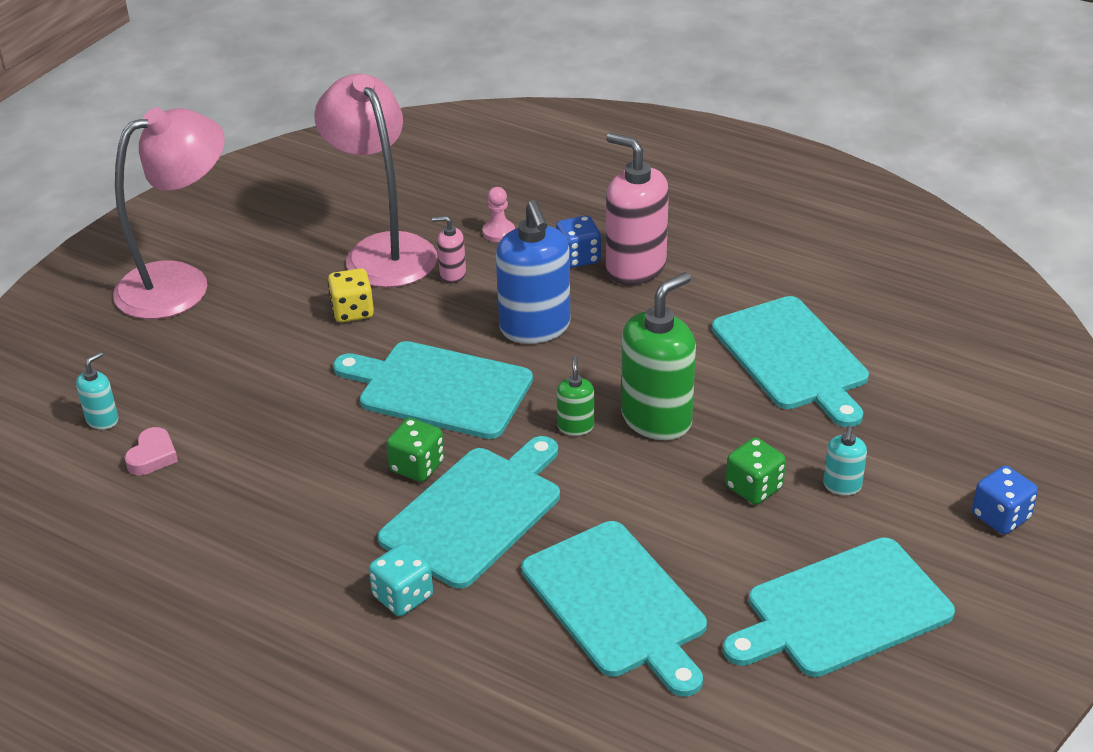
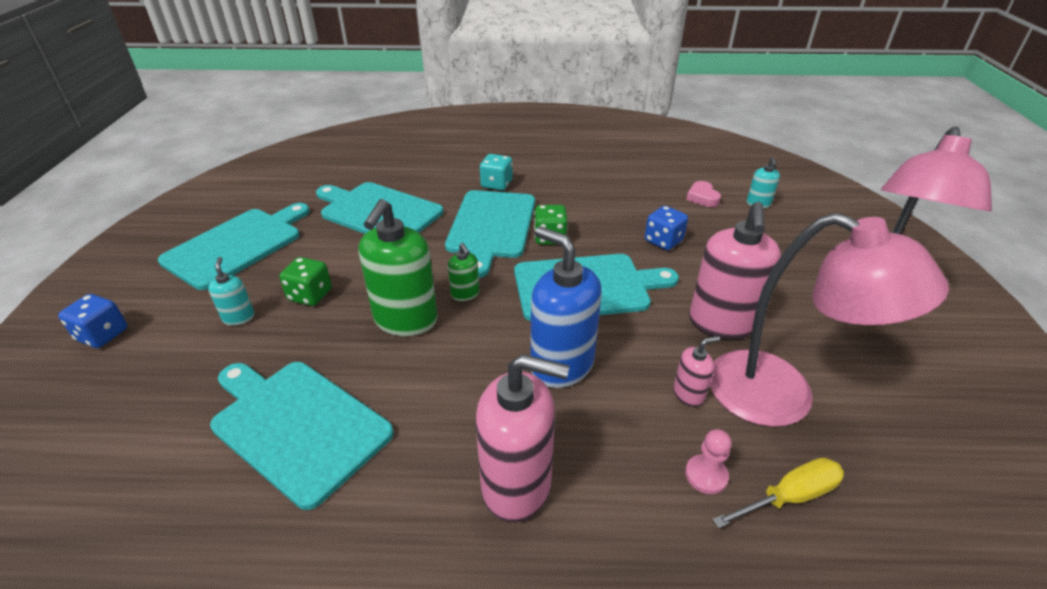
camera: 150 degrees right, 0 degrees up
yellow dice [328,268,374,322] -> pink soap dispenser [689,202,781,339]
blue dice [556,215,601,268] -> blue dice moved to [645,206,688,250]
none -> yellow screwdriver [712,458,844,528]

